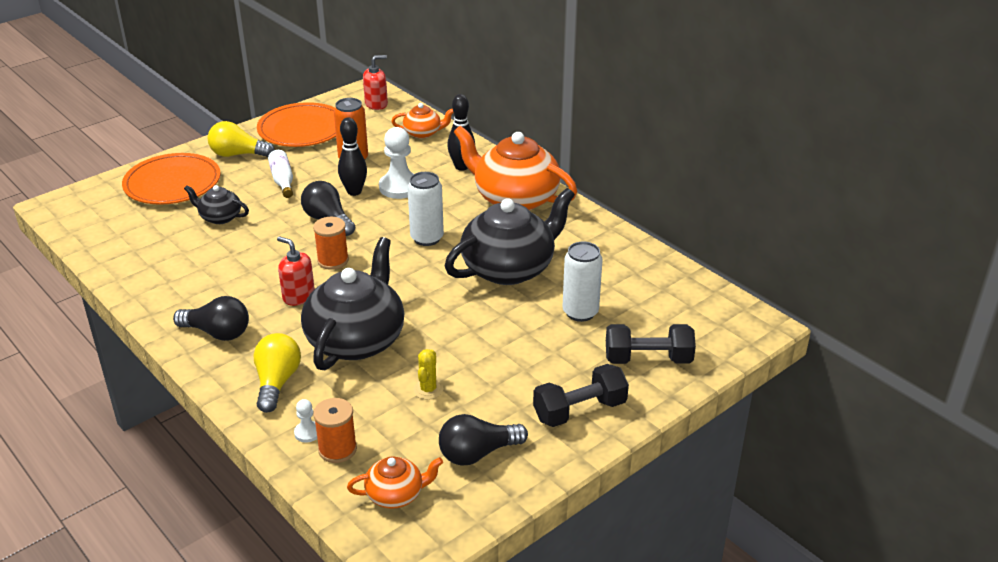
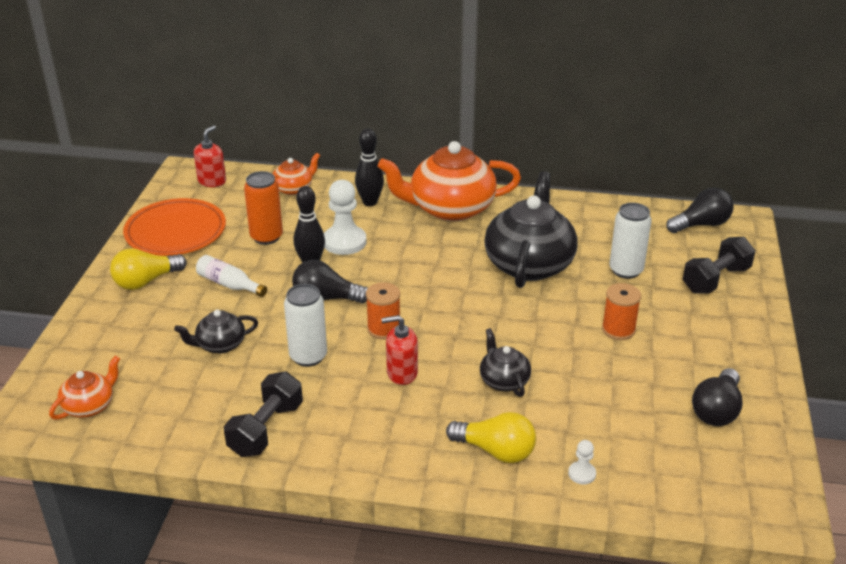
camera: 40 degrees left, 0 degrees up
orange plate [122,153,221,205] -> none
black light bulb [173,296,249,341] -> black light bulb moved to [666,188,734,233]
yellow light bulb [253,333,301,413] -> yellow light bulb turned 150 degrees clockwise [446,412,536,463]
black teapot [301,237,404,370] -> black teapot [480,328,531,397], size x0.49
orange spool [313,398,357,463] -> orange spool moved to [602,283,641,340]
orange teapot [347,457,443,509] -> orange teapot moved to [49,356,120,420]
white can [407,172,444,246] -> white can moved to [284,284,327,367]
yellow cactus [413,349,443,400] -> none
black dumbbell [533,364,629,427] -> black dumbbell moved to [224,371,303,457]

